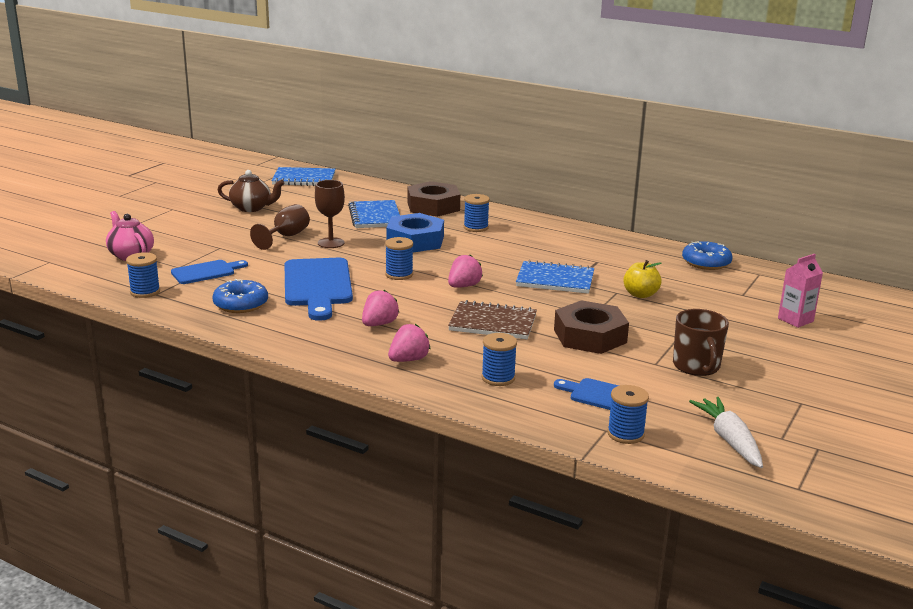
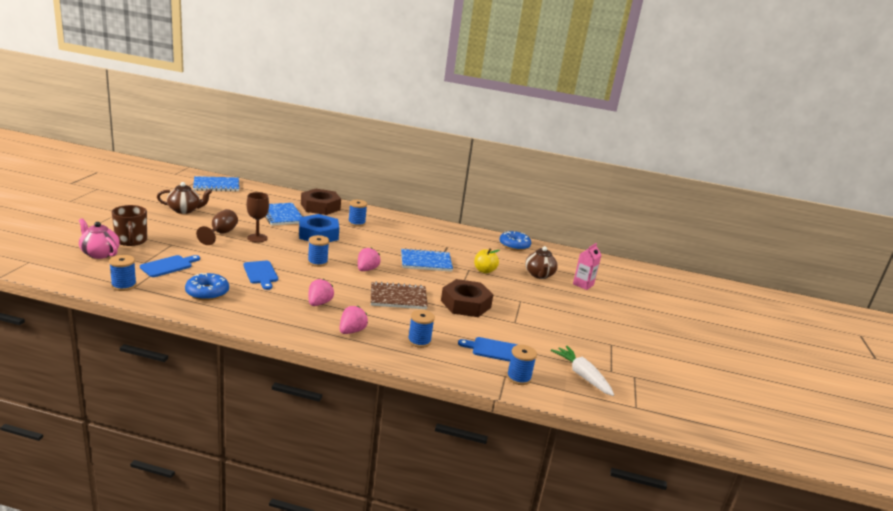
camera: 20 degrees left, 0 degrees up
blue cutting board [285,258,353,321] -> blue cutting board [243,261,278,290], size x0.56
brown mug [673,309,729,376] -> brown mug moved to [111,205,147,246]
none -> brown teapot [525,246,558,279]

